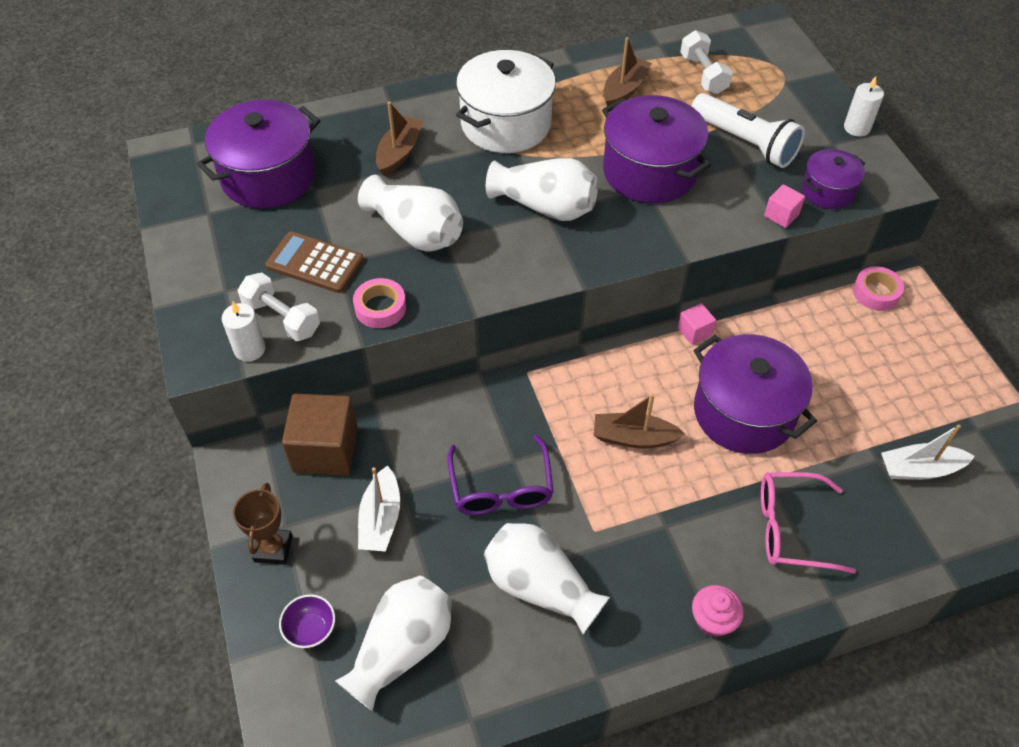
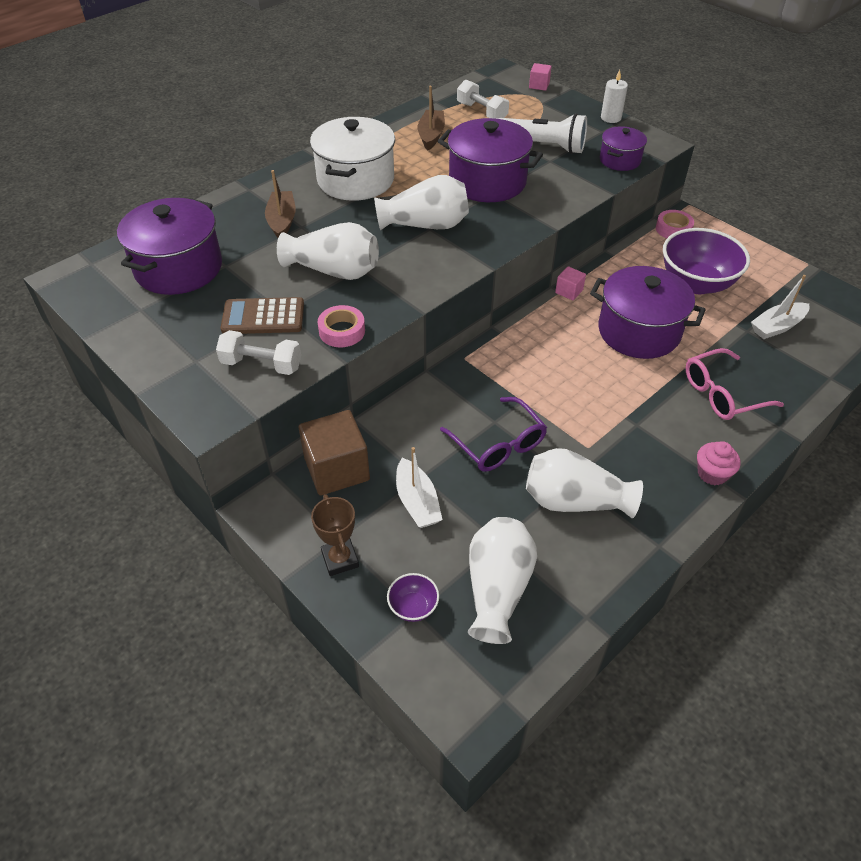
camera: 25 degrees left, 5 degrees down
white candle [222,301,266,362] -> none
brown boat [594,394,685,448] -> none
pink cube [764,184,805,228] -> pink cube moved to [529,63,552,91]
none -> purple bowl [663,228,750,294]

